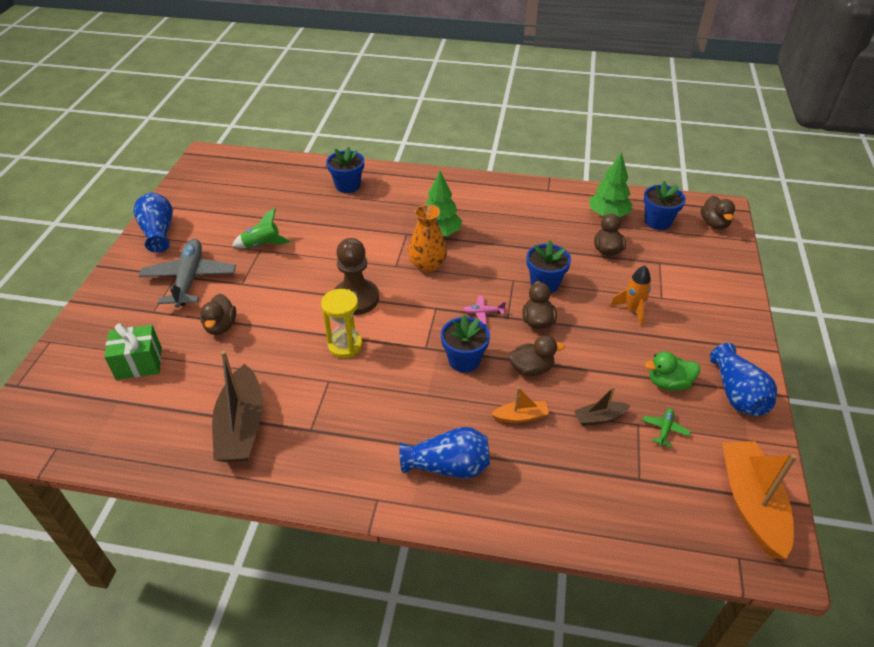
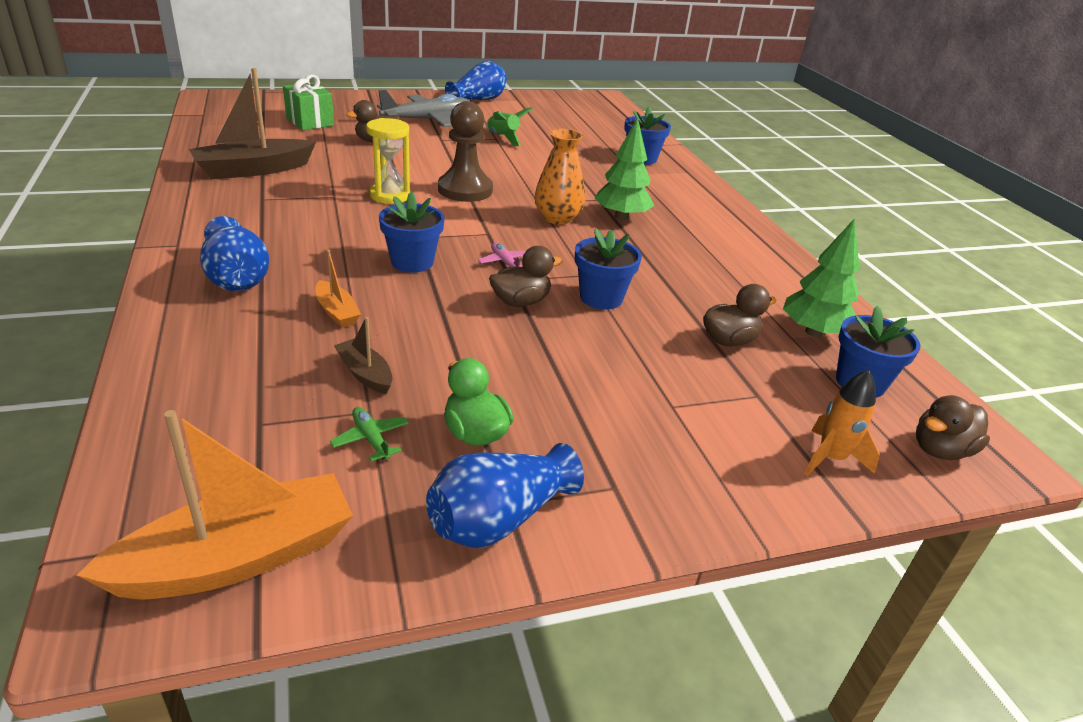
camera: 60 degrees right, 10 degrees down
brown duck [508,335,565,377] -> none
orange rocket [610,265,651,326] -> orange rocket moved to [804,370,880,476]
green plane [642,408,691,447] -> green plane turned 120 degrees counterclockwise [330,407,409,461]

